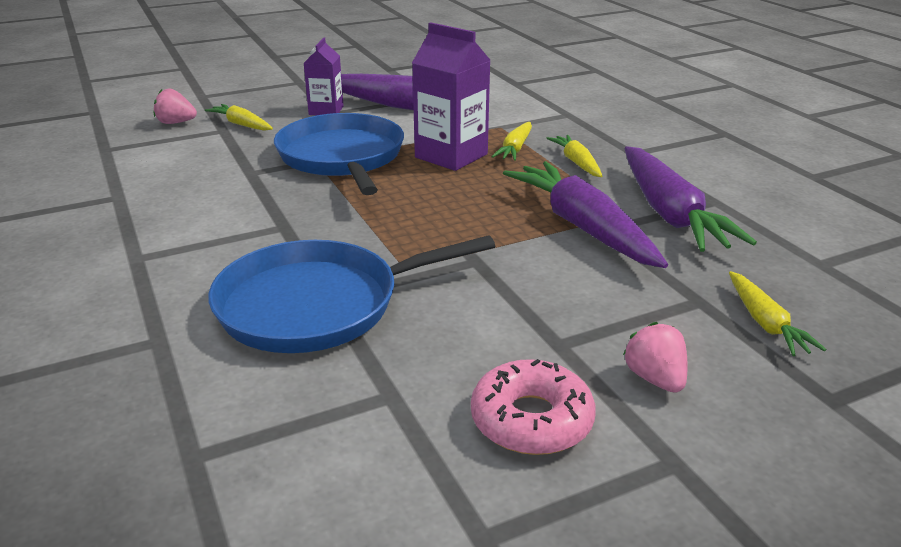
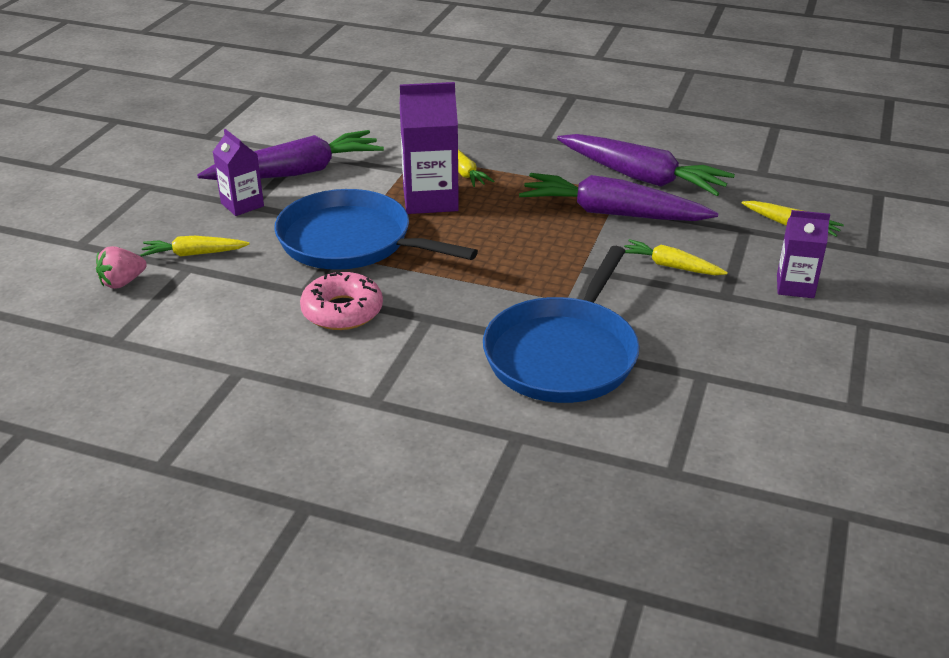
camera: 45 degrees left, 5 degrees up
pink donut [471,359,596,455] -> pink donut moved to [300,271,383,330]
yellow carrot [546,135,602,177] -> yellow carrot moved to [624,239,728,275]
pink strawberry [623,322,687,393] -> purple carton [777,210,830,298]

